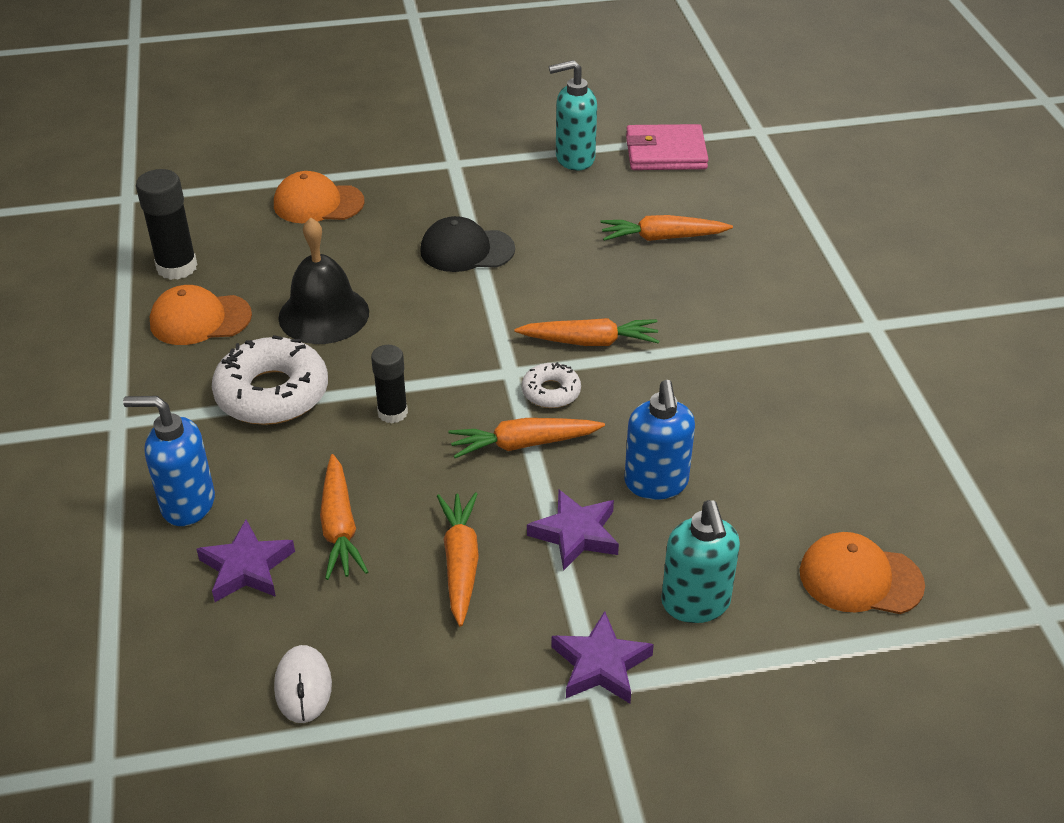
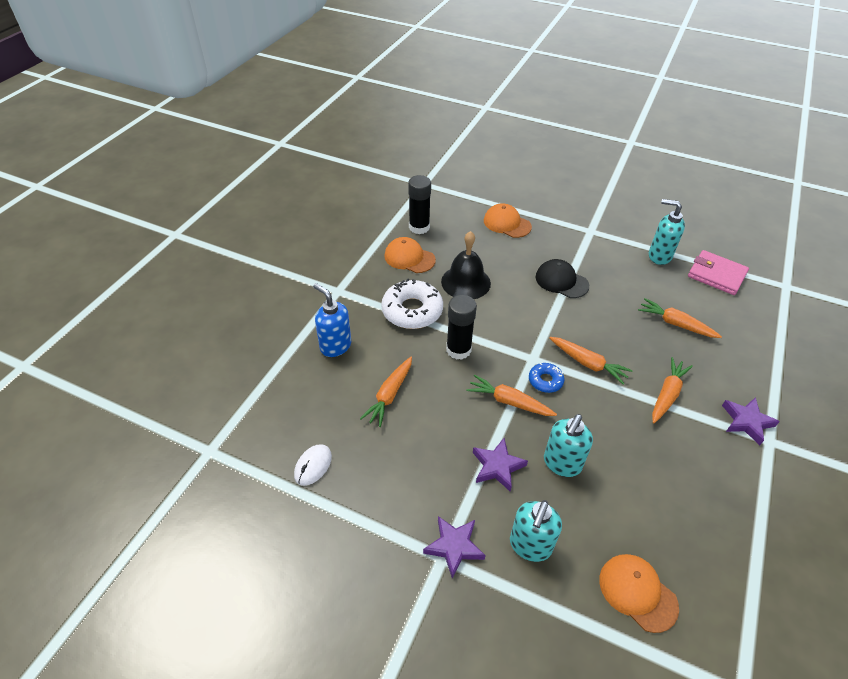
camera: 35 degrees right, 5 degrees up
purple star [196,520,295,602] -> purple star moved to [722,397,780,445]
black glue stick [371,345,408,423] -> black glue stick [446,295,477,360], size x1.50
orange carrot [437,492,479,627] -> orange carrot moved to [652,357,693,423]
white donut [522,362,581,408] -> blue donut [529,363,564,393]
blue soap dispenser [624,380,695,499] -> turquoise soap dispenser [544,414,593,477]

